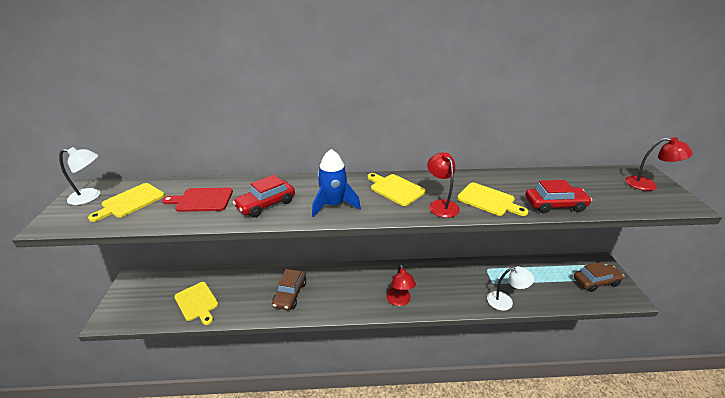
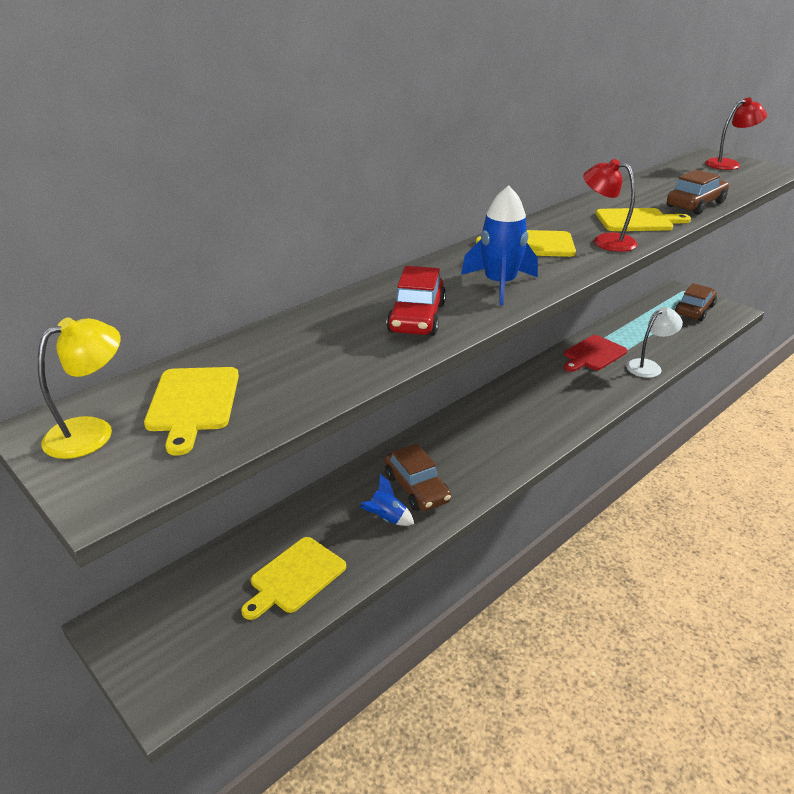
camera: 40 degrees left, 0 degrees up
white lamp [59,147,100,205] -> yellow lamp [38,317,121,459]
red cutting board [162,188,233,212] -> red cutting board moved to [564,335,627,372]
yellow cutting board [174,282,218,325] -> yellow cutting board turned 120 degrees clockwise [241,537,346,620]
red lamp [386,264,416,306] -> none
red car [525,180,592,213] -> brown car [667,170,729,215]
none -> blue rocket [360,474,414,526]

